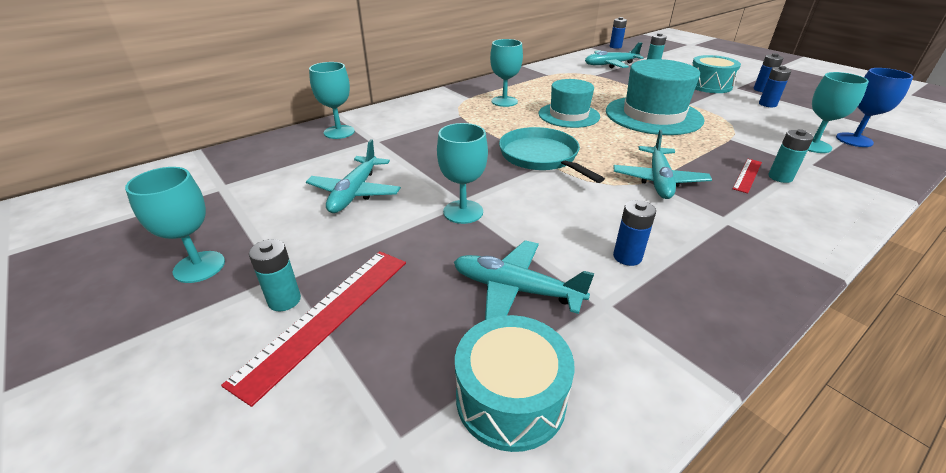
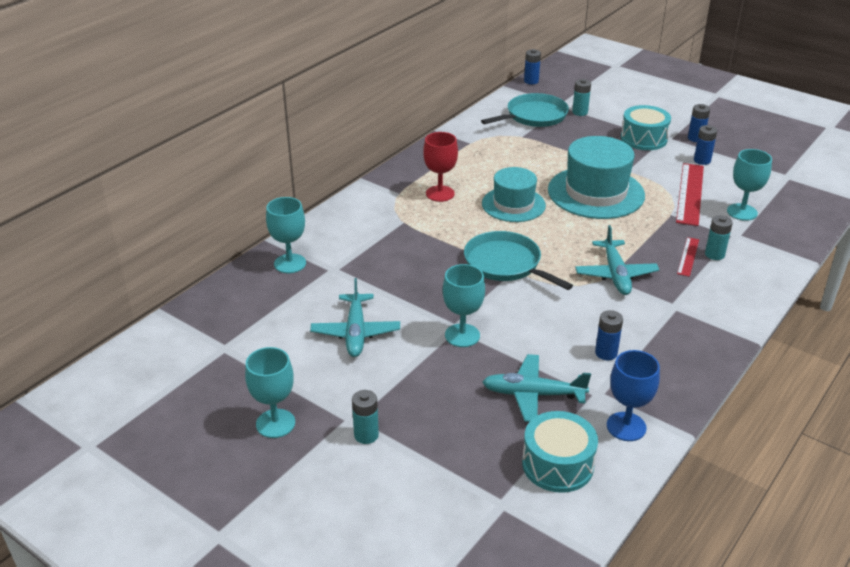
camera: 15 degrees left, 0 degrees up
red ruler [221,251,406,407] -> red ruler moved to [676,163,704,226]
turquoise goblet [490,39,523,107] -> red goblet [423,132,458,202]
turquoise plane [585,42,644,68] -> turquoise pan [481,93,569,127]
blue goblet [836,68,913,147] -> blue goblet moved to [607,350,660,441]

